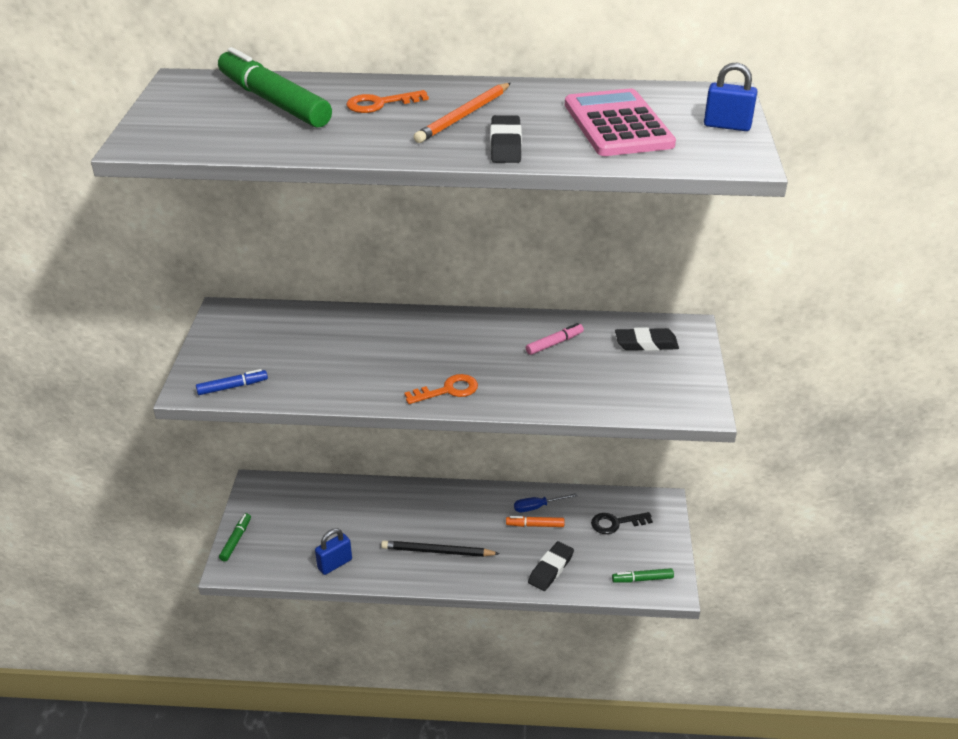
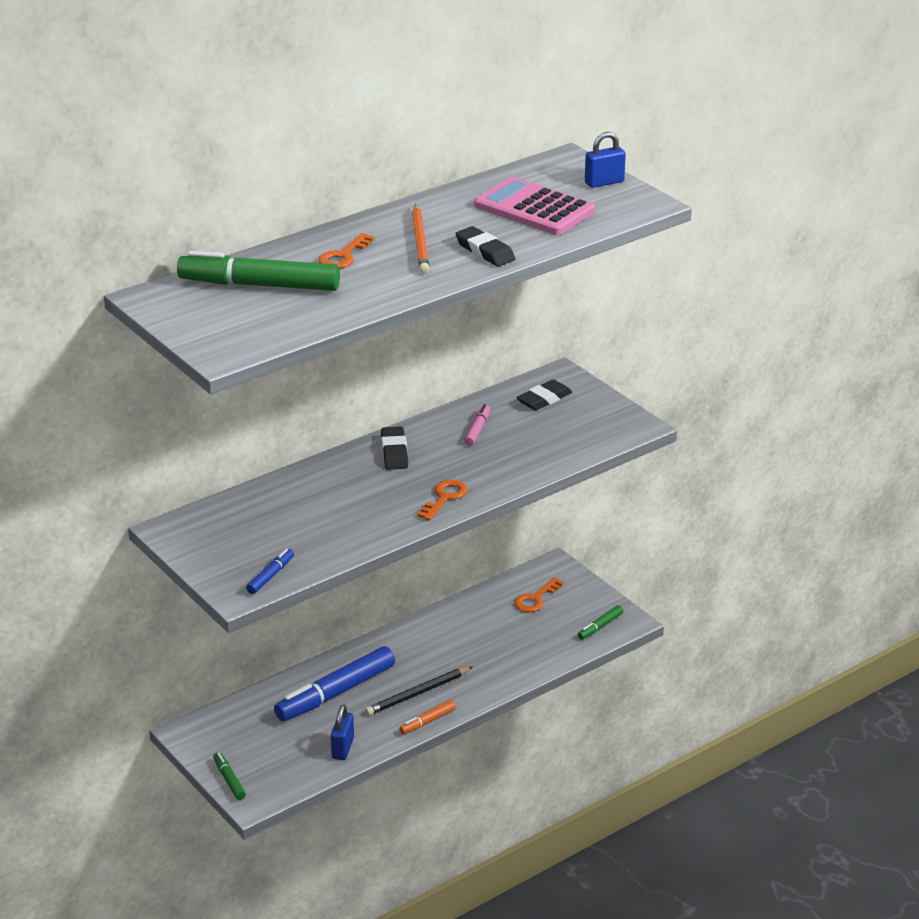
camera: 40 degrees left, 5 degrees down
orange marker [506,516,565,527] -> orange marker moved to [399,700,456,734]
blue screwdriver [514,493,577,512] -> none
black eraser [528,541,574,591] -> black eraser moved to [381,426,408,470]
black key [591,512,653,534] -> orange key [514,577,564,612]
none -> blue marker [274,646,395,721]

